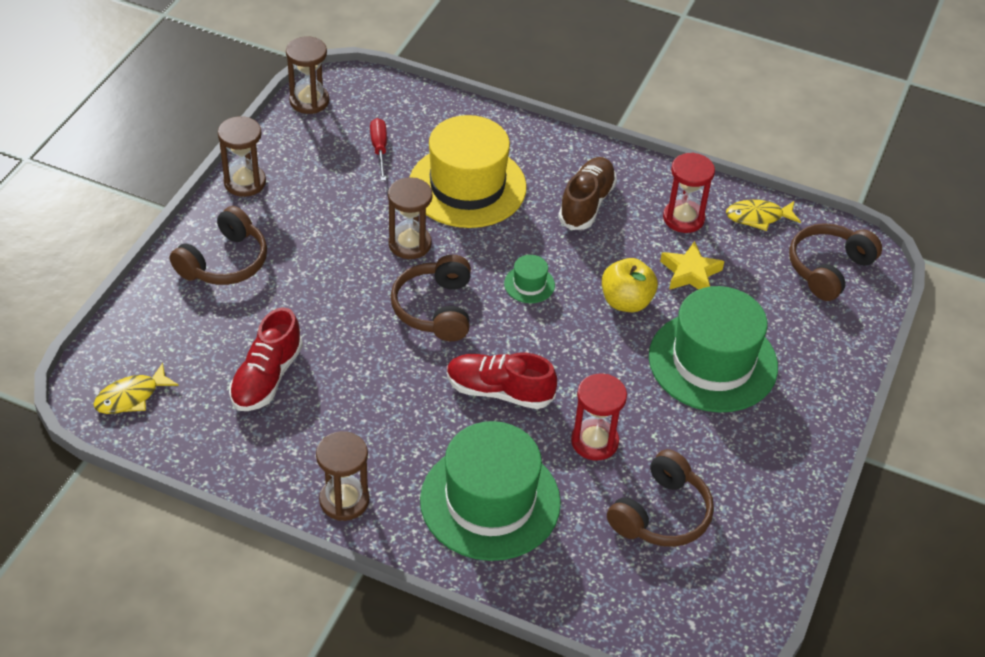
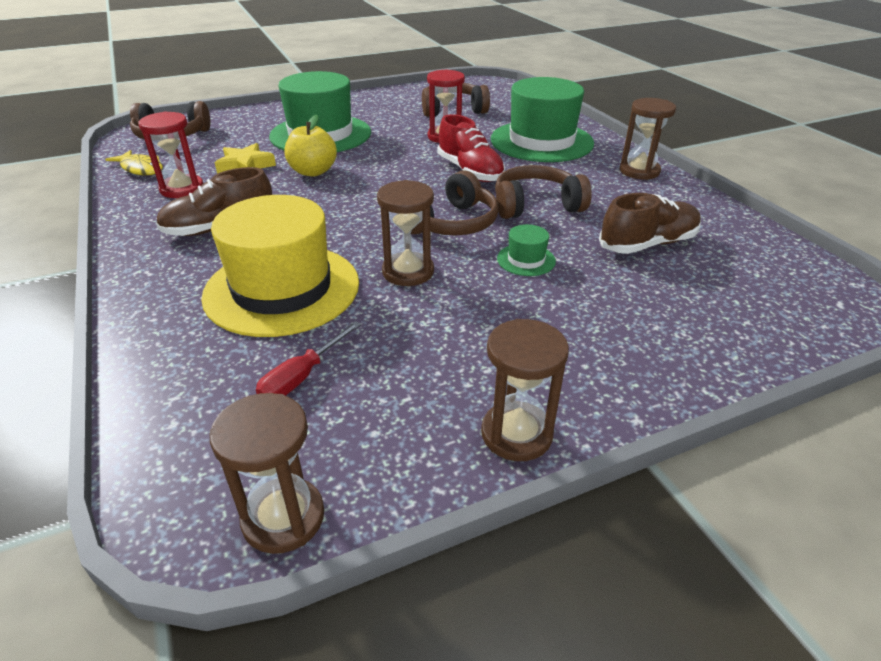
camera: 135 degrees left, 10 degrees down
yellow fish [94,363,179,414] -> none
brown headphones [170,206,267,285] -> brown headphones moved to [495,165,592,219]
red shoe [229,307,303,411] -> brown shoe [599,193,701,254]
green hat [504,255,555,303] -> green hat moved to [497,224,556,276]

